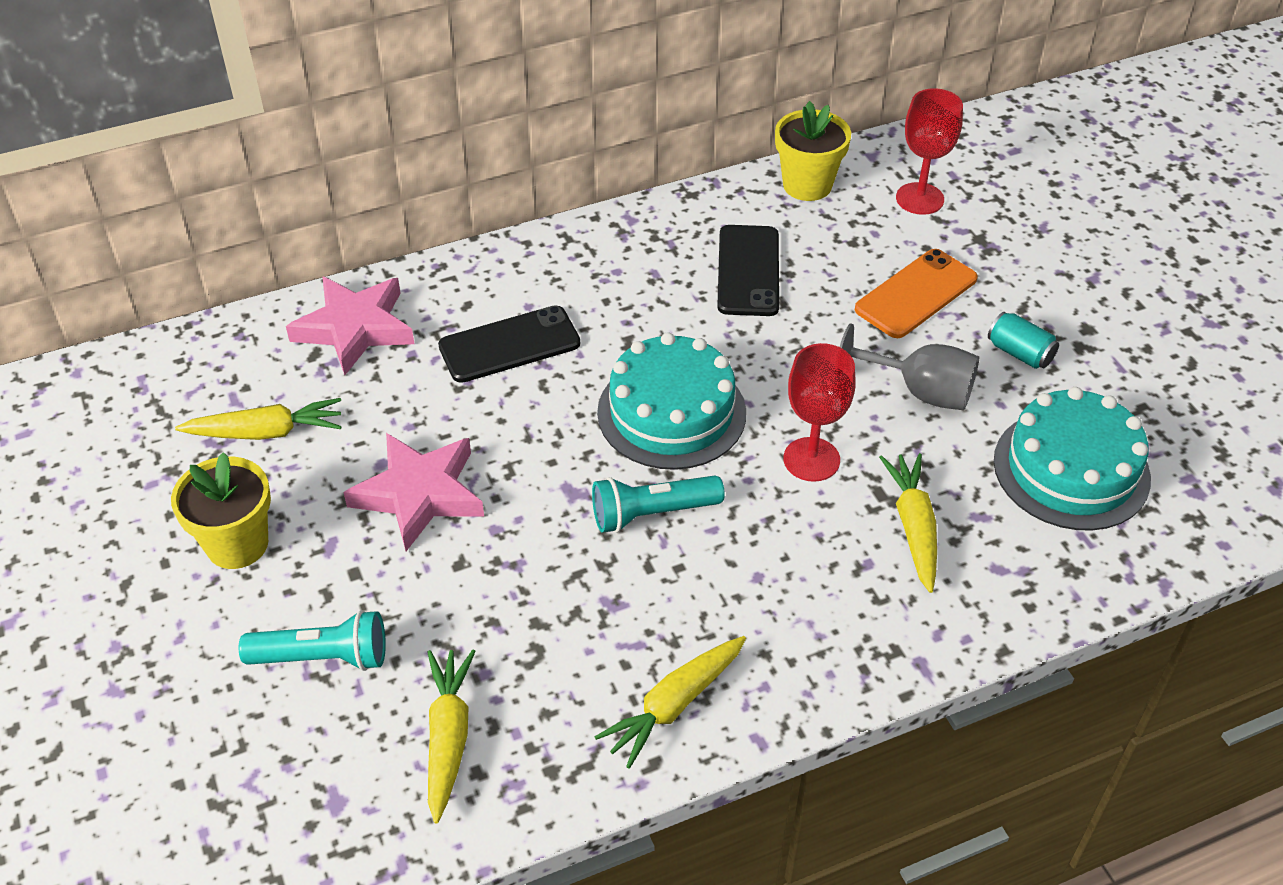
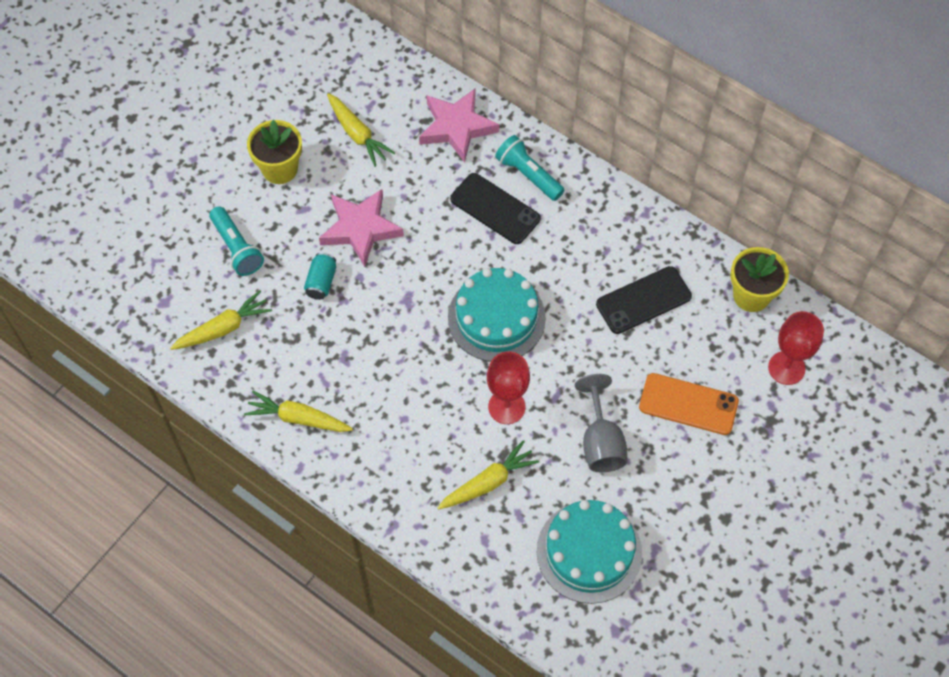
camera: 60 degrees right, 15 degrees up
turquoise flashlight [592,475,725,533] -> turquoise flashlight moved to [495,135,565,201]
turquoise can [988,312,1059,369] -> turquoise can moved to [304,253,336,300]

